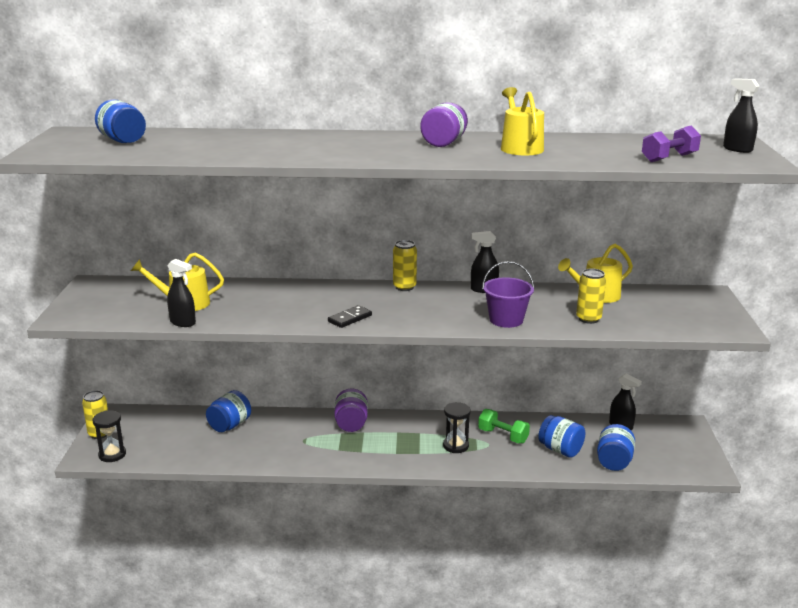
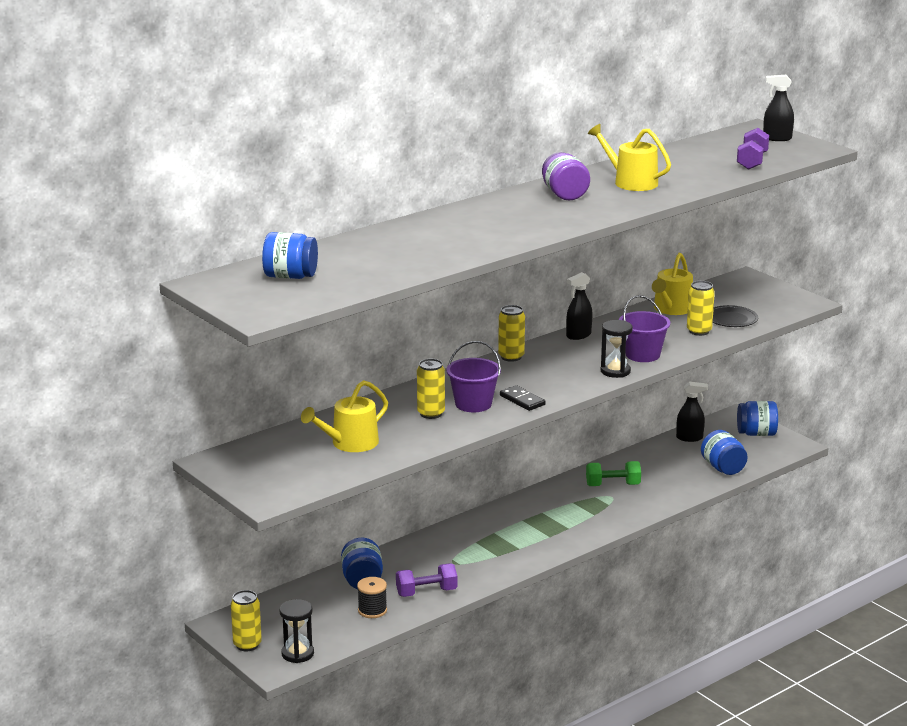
camera: 40 degrees left, 0 degrees up
black spray bottle [167,259,196,327] -> none
black domino [328,305,372,328] -> black domino turned 45 degrees counterclockwise [500,385,546,411]
purple jar [334,389,368,432] -> none
black hourglass [443,402,471,453] -> black hourglass moved to [601,320,633,378]
blue jar [538,415,585,458] -> blue jar moved to [737,401,778,436]
none -> black spool [357,577,387,618]
none -> purple dumbbell [396,564,457,597]
none -> yellow can [417,359,445,419]
none -> purple bucket [446,341,501,412]
none -> black plate [713,305,758,327]

